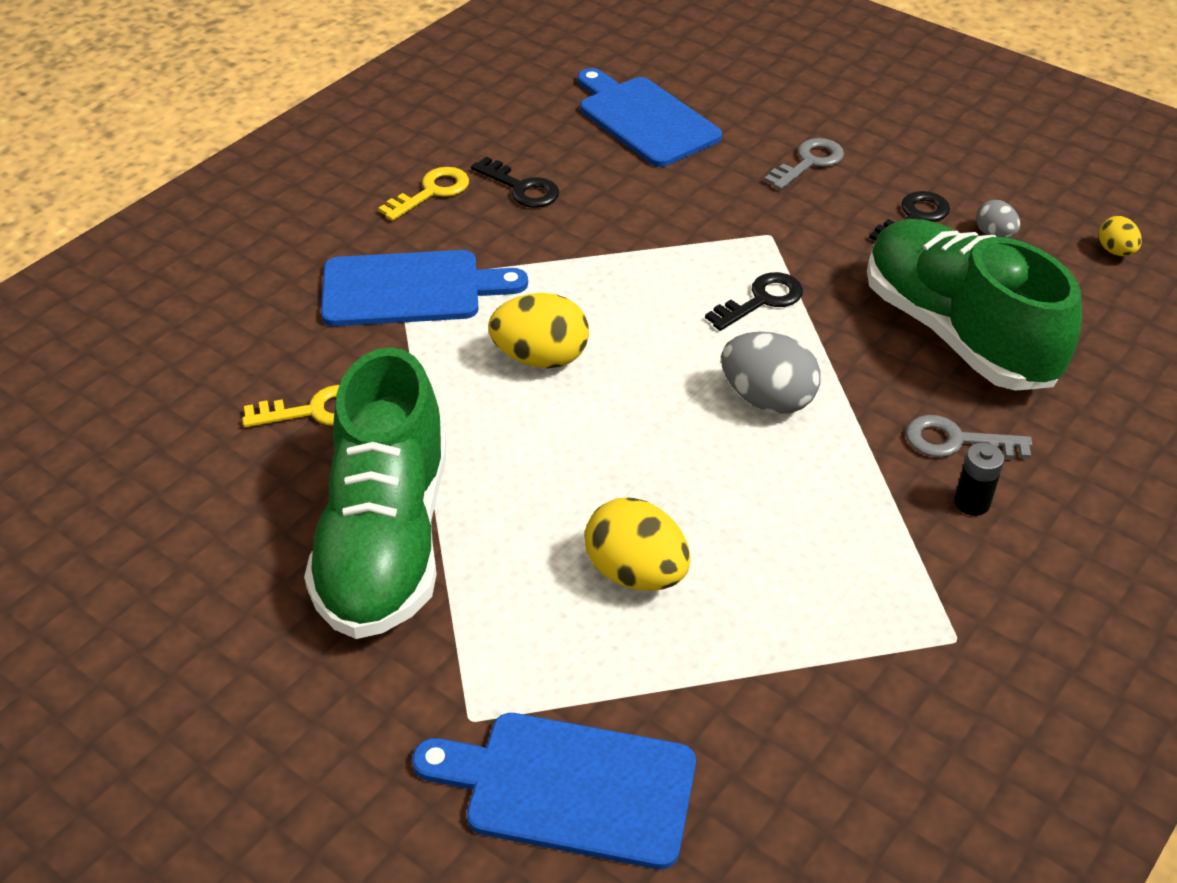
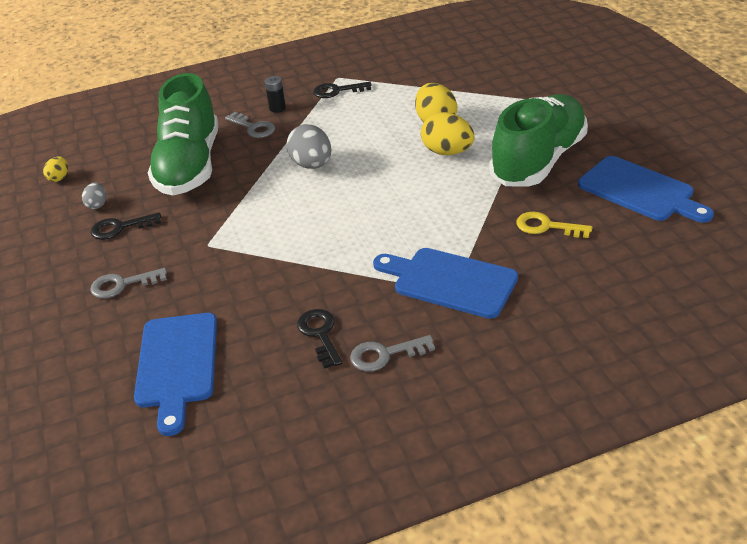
camera: 145 degrees left, 5 degrees down
yellow key [378,167,469,221] -> grey key [350,335,435,372]
blue cutting board [412,713,696,869] -> blue cutting board moved to [578,156,714,223]
yellow egg [488,293,589,368] -> yellow egg moved to [421,112,475,155]
black key [705,272,803,331] -> black key moved to [313,82,372,98]

